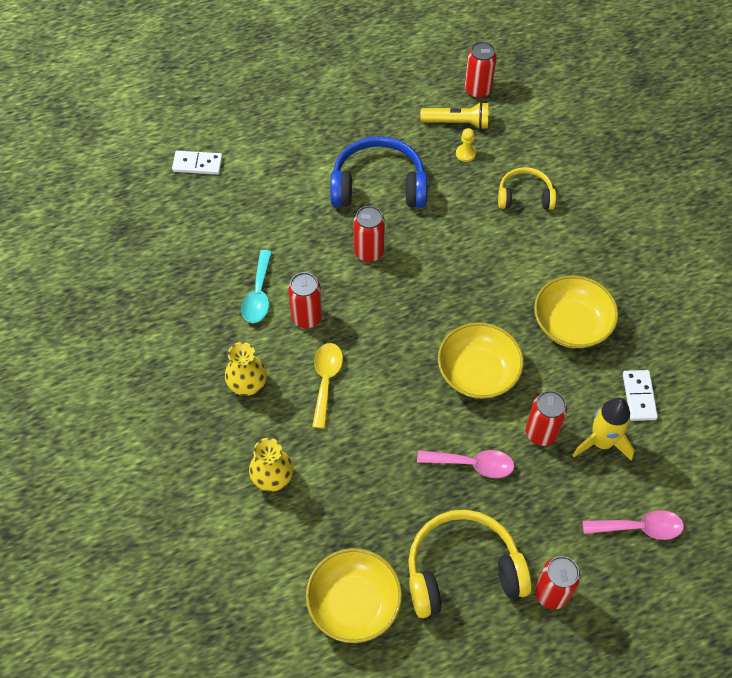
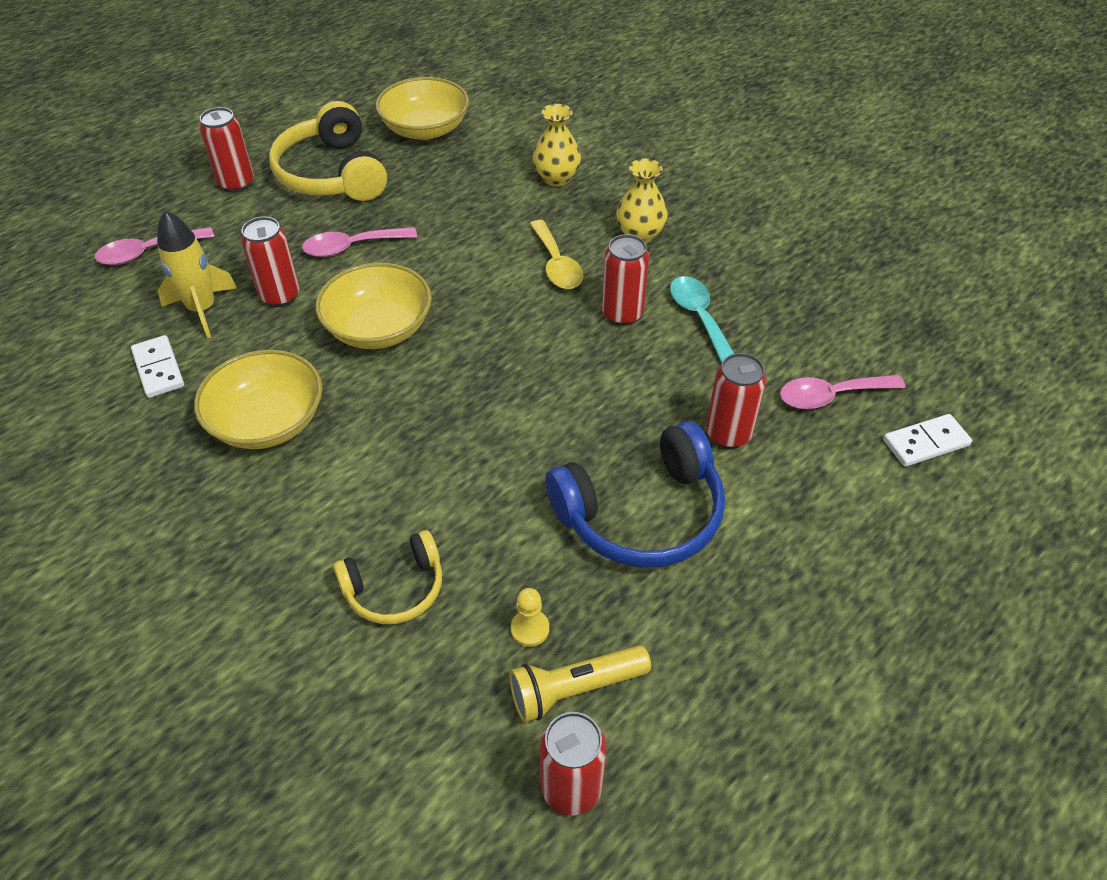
camera: 155 degrees right, 10 degrees down
red can [354,206,385,262] -> red can moved to [706,353,766,449]
yellow headphones [408,510,532,618] -> yellow headphones turned 105 degrees clockwise [269,101,387,201]
none -> pink spoon [780,375,905,409]

